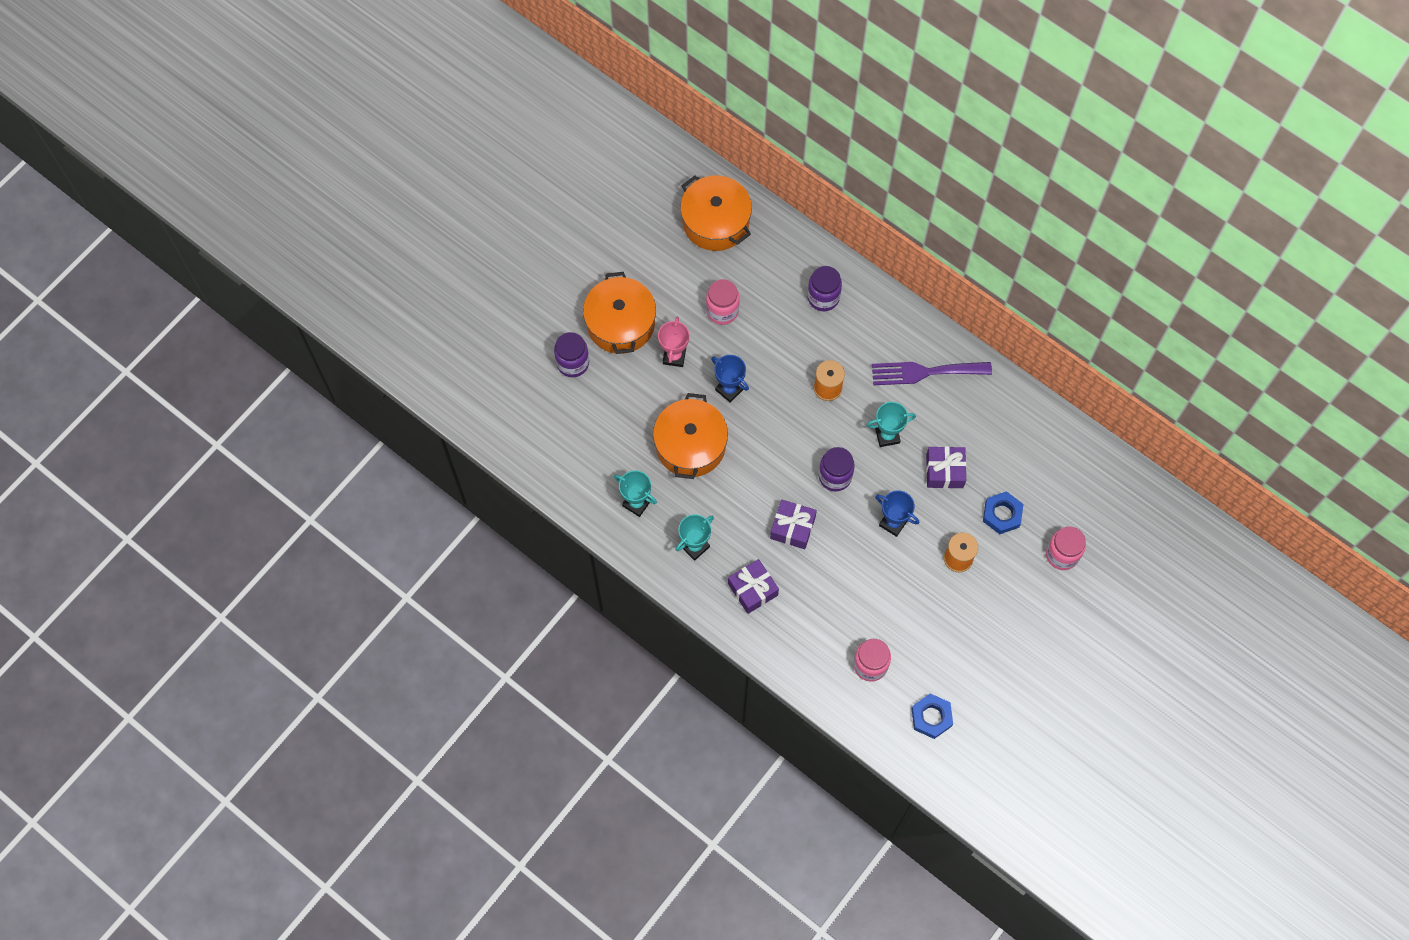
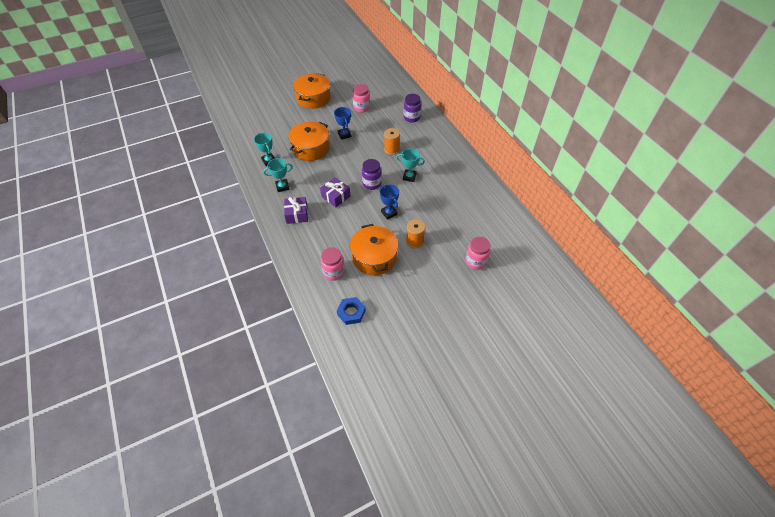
camera: 25 degrees right, 15 degrees down
purple jar [554,332,589,377] -> none
pink trophy [658,317,689,367] -> none
orange pot [680,175,752,251] -> orange pot moved to [350,224,398,275]
purple fork [872,362,992,385] -> none
purple gift [926,446,966,488] -> none
blue nut [983,491,1023,534] -> none

